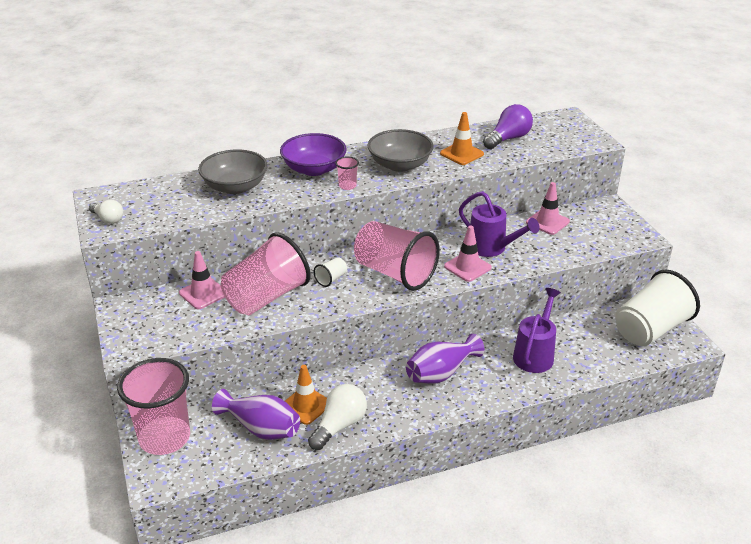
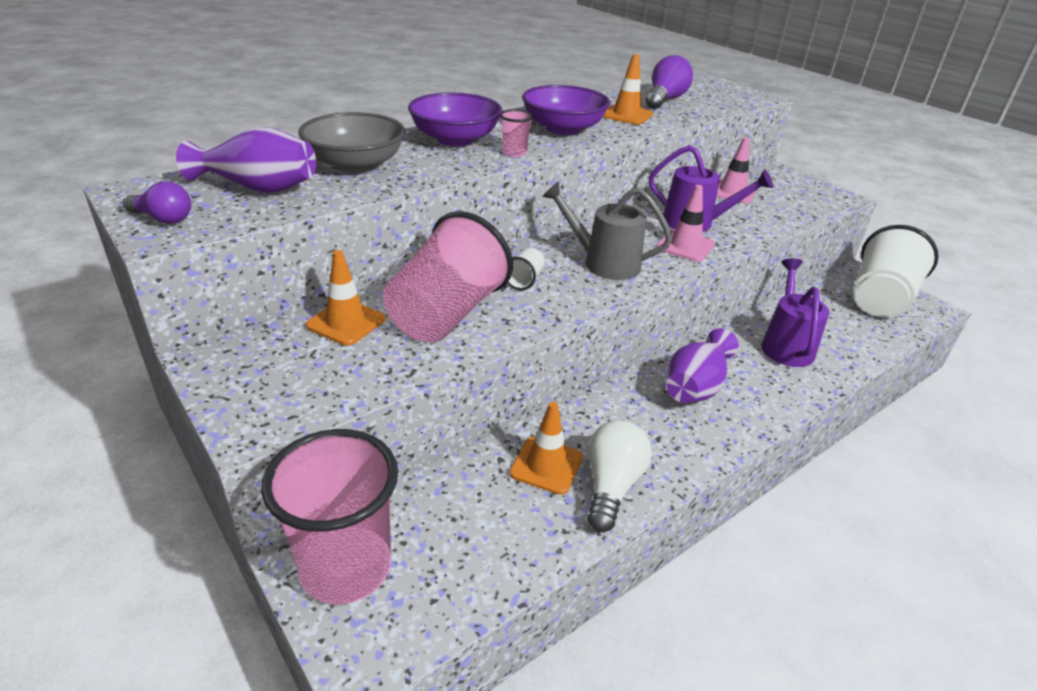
camera: 20 degrees left, 0 degrees up
white light bulb [89,200,123,224] -> purple light bulb [123,181,191,224]
pink traffic cone [179,251,225,309] -> orange traffic cone [306,250,386,346]
purple vase [212,389,300,440] -> purple vase moved to [176,127,316,193]
pink cup [354,221,440,291] -> grey watering can [542,181,672,280]
grey bowl [368,129,434,172] -> purple bowl [522,85,610,135]

